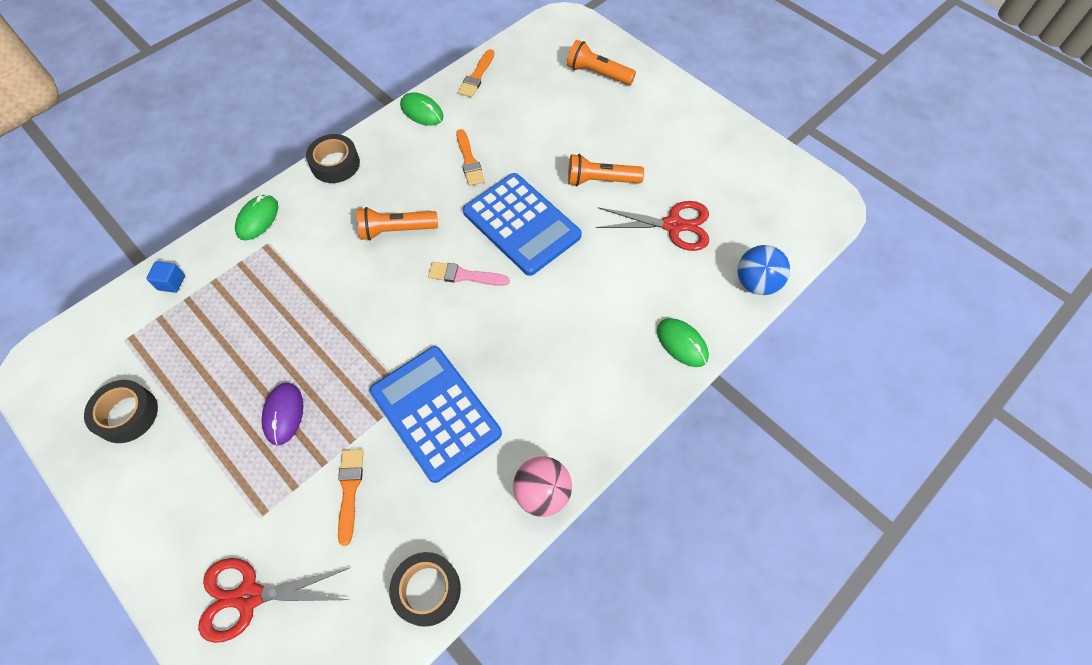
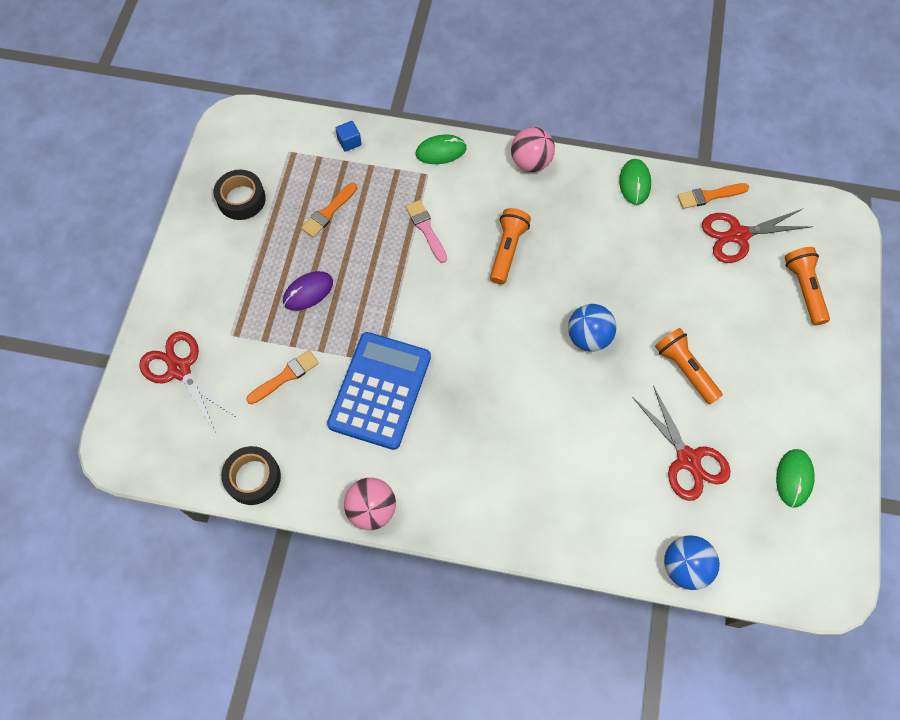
camera: 55 degrees right, 5 degrees up
black tape [306,134,360,183] -> pink ball [511,127,555,172]
orange flashlight [357,207,438,240] -> orange flashlight turned 60 degrees clockwise [490,208,531,284]
pink brush [428,262,510,286] -> pink brush moved to [406,200,447,263]
orange brush [456,129,485,186] -> orange brush moved to [301,183,357,238]
blue calculator [463,173,582,276] -> blue ball [568,304,616,352]
green mouse [657,318,709,367] -> green mouse moved to [776,449,815,507]
none -> red scissors [702,209,813,263]

